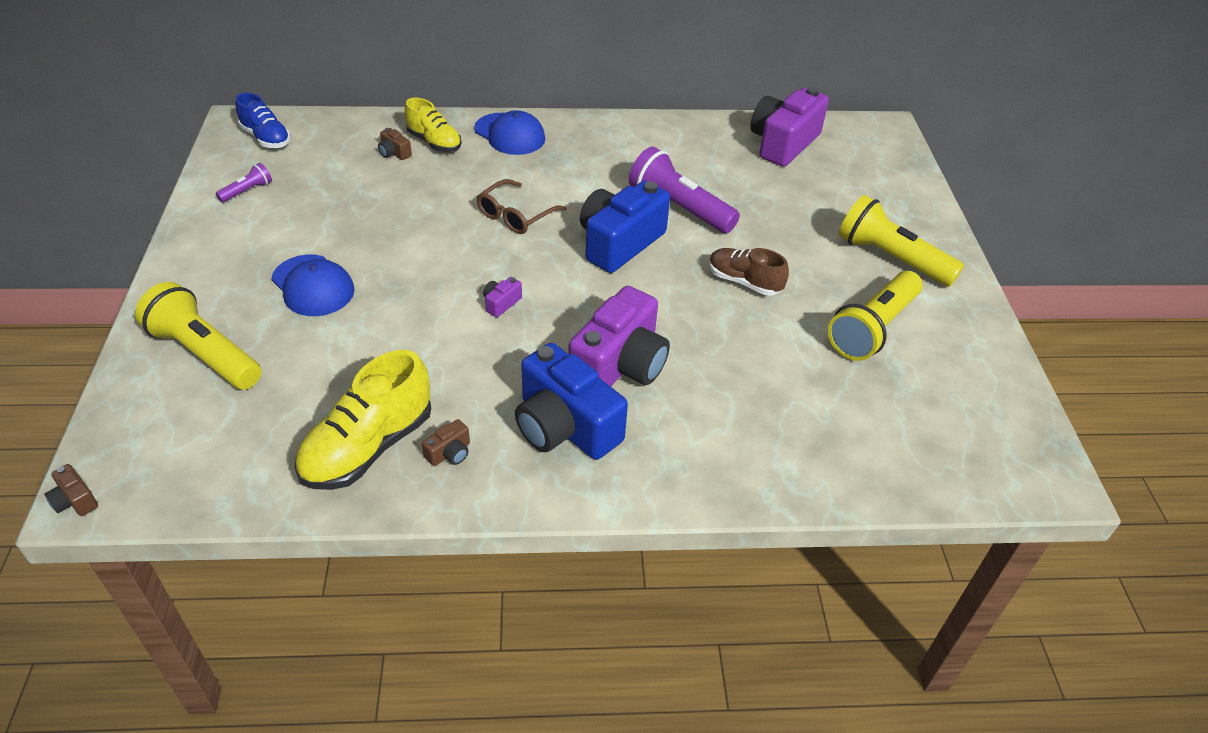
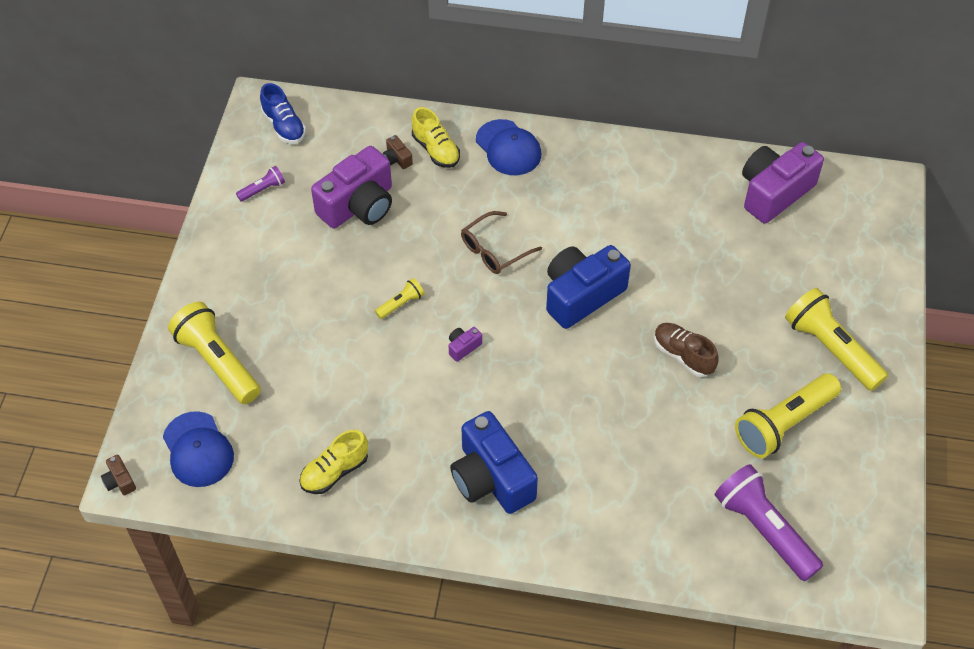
camera: 15 degrees right, 10 degrees up
blue cap [271,254,355,316] -> blue cap moved to [163,411,234,487]
yellow shoe [295,350,431,490] -> yellow shoe [299,430,368,494], size x0.63
brown camera [422,419,470,466] -> none
purple camera [568,286,670,387] -> purple camera moved to [311,146,392,228]
purple flashlight [629,146,740,233] -> purple flashlight moved to [714,464,823,581]
none -> yellow flashlight [375,278,424,319]

